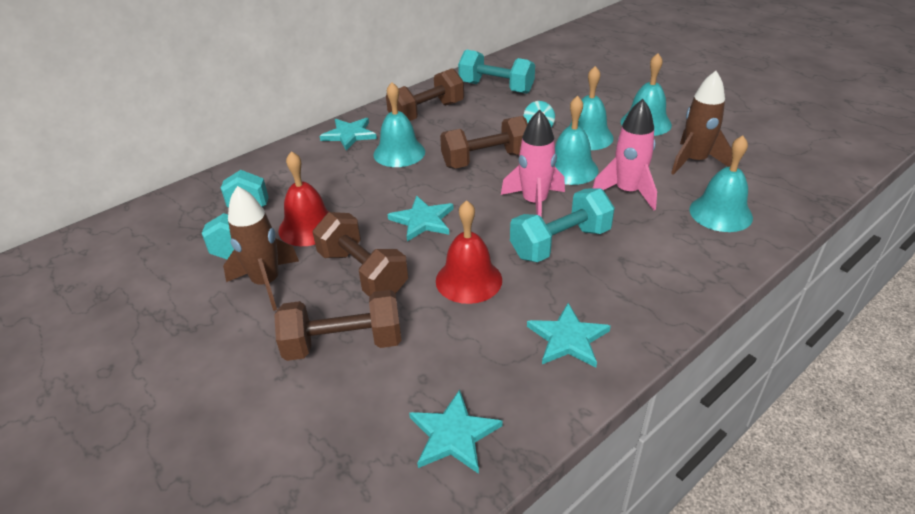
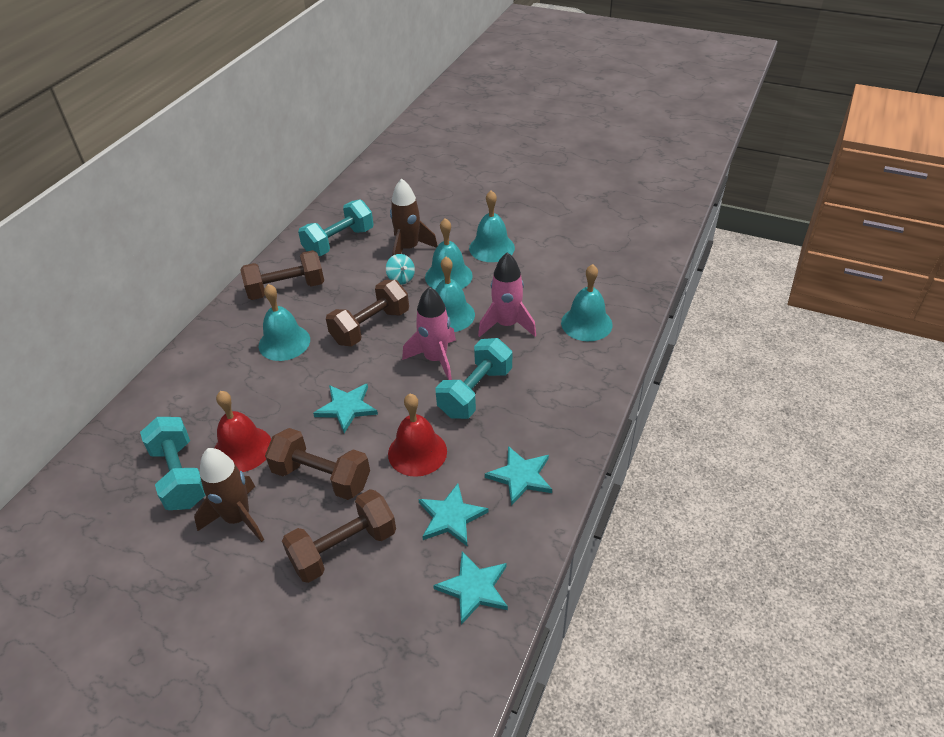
camera: 25 degrees left, 5 degrees up
turquoise star [320,118,377,150] -> turquoise star moved to [418,483,489,546]
brown dumbbell [386,68,464,121] -> brown dumbbell turned 45 degrees clockwise [240,250,324,300]
turquoise dumbbell [458,49,535,94] -> turquoise dumbbell turned 45 degrees counterclockwise [298,199,374,256]
brown rocket [671,71,732,175] -> brown rocket moved to [390,178,438,255]

